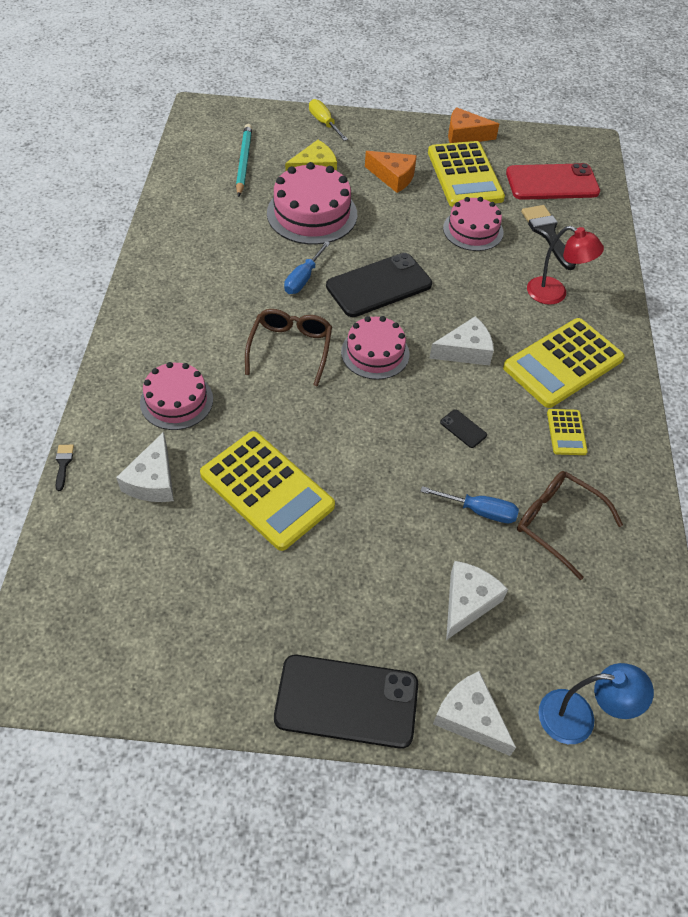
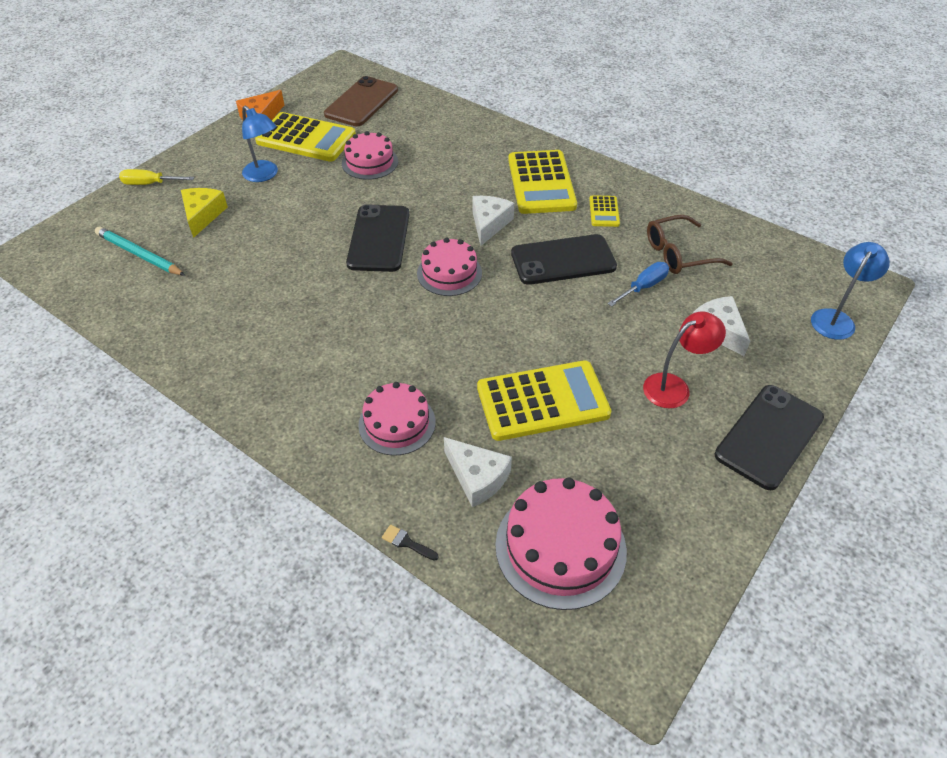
camera: 55 degrees left, 5 degrees down
brown glasses [245,309,332,387] -> none
pink cake [267,162,357,245] -> pink cake moved to [495,478,627,610]
blue screwdriver [284,241,330,294] -> none
orange cheese [365,151,417,193] -> blue lamp [242,106,278,182]
white cheese [433,671,516,756] -> none
black phone [440,409,487,448] -> black phone [511,234,617,285], size x2.48
red phone [506,163,600,200] -> brown phone [324,76,398,126]
black brush [521,205,576,270] -> none
red lamp [527,226,604,305] -> red lamp moved to [643,312,726,408]
yellow calculator [547,409,588,455] -> yellow calculator turned 60 degrees clockwise [589,195,620,227]

